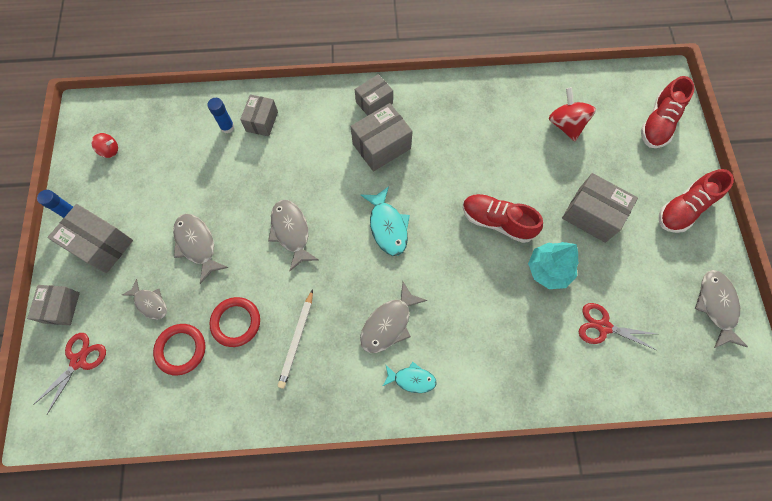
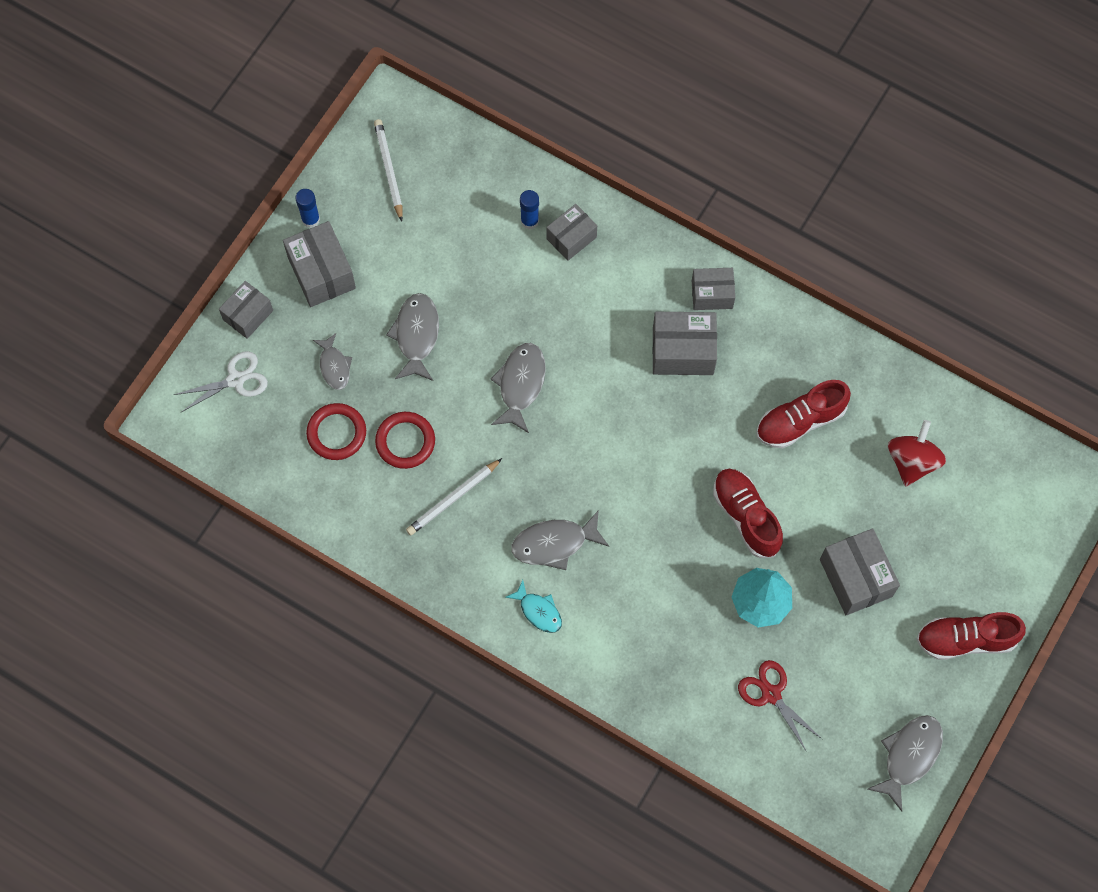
camera: 35 degrees right, 0 degrees up
red scissors [33,333,106,414] -> white scissors [174,351,268,412]
red spinning top [91,133,118,158] -> white pencil [374,119,403,221]
turquoise fish [361,186,410,256] -> none
red shoe [641,76,694,148] -> red shoe moved to [756,380,851,448]

